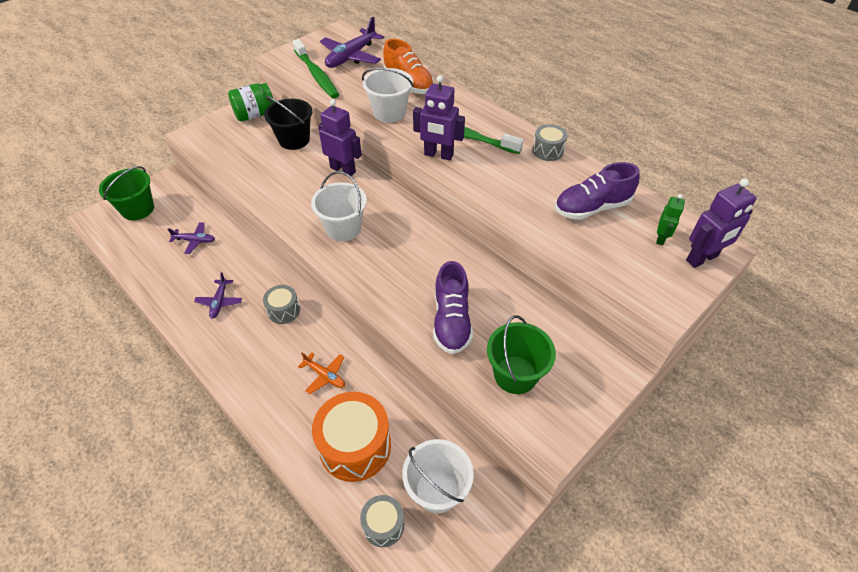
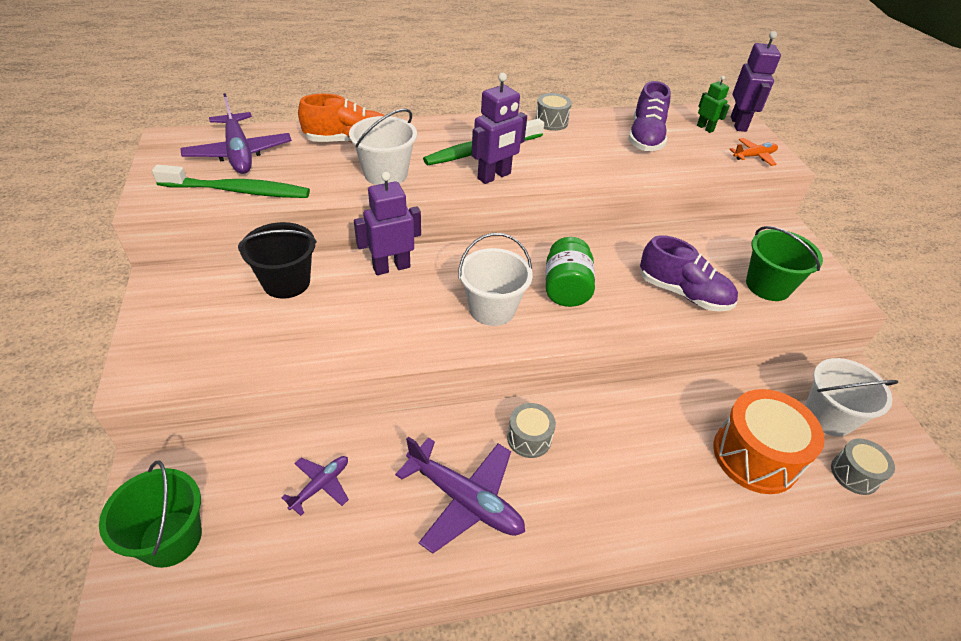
camera: 60 degrees left, 5 degrees down
purple plane [194,272,242,318] -> purple plane [395,436,525,554], size x1.88
green jar [228,83,274,122] -> green jar moved to [546,237,595,307]
orange plane [298,352,345,394] -> orange plane moved to [729,138,778,166]

